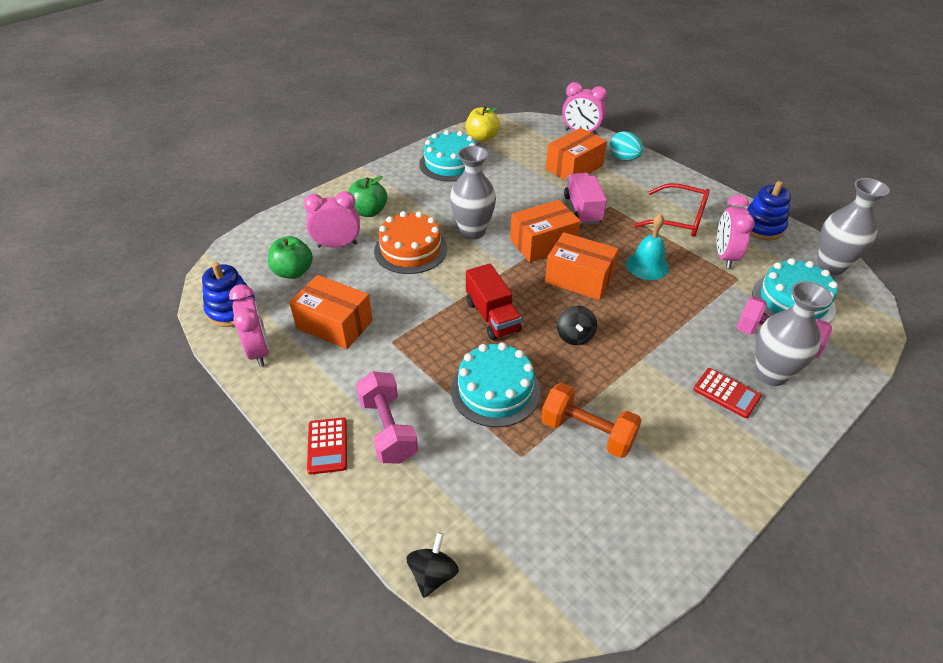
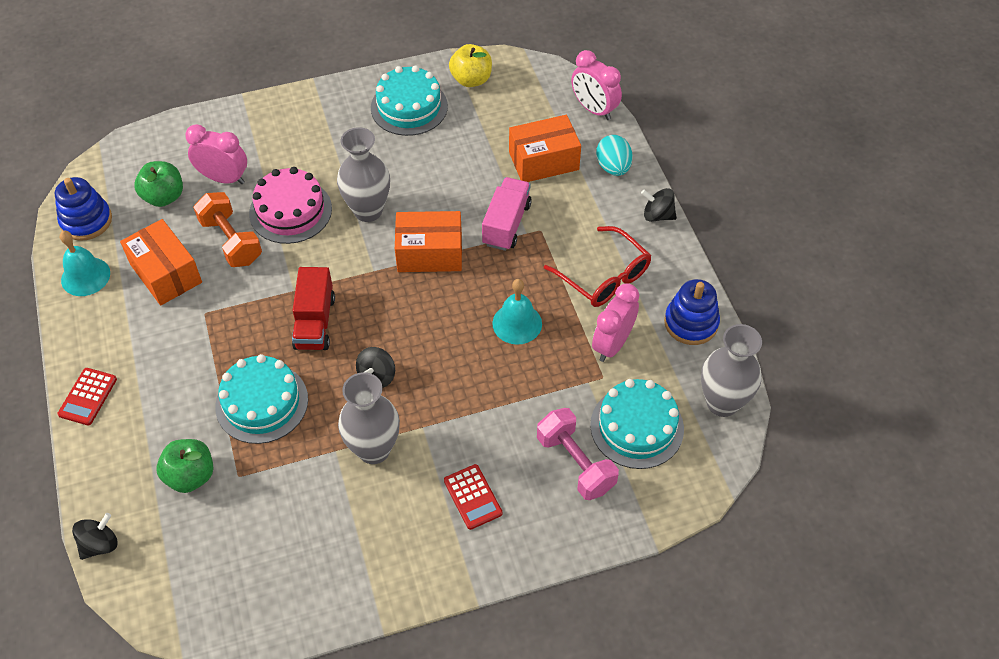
camera: 25 degrees right, 10 degrees up
pink clock [229,284,269,367] -> turquoise bell [60,231,110,296]
green apple [348,176,388,217] -> green apple moved to [157,439,213,493]
pink dumbbell [356,371,418,463] -> none
orange cake [374,211,447,274] -> pink cake [249,167,332,244]
orange dumbbell [541,383,642,458] -> orange dumbbell moved to [193,192,262,267]
orange box [545,232,619,300] -> none
grey vase [755,281,833,386] -> grey vase moved to [338,372,400,464]
none -> black spinning top [641,188,677,222]

